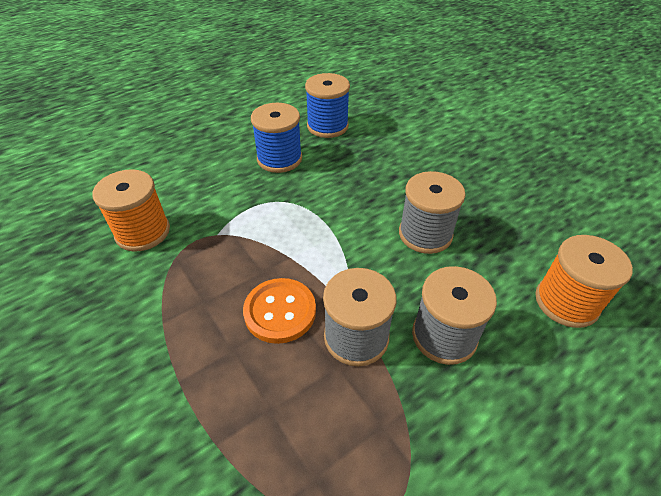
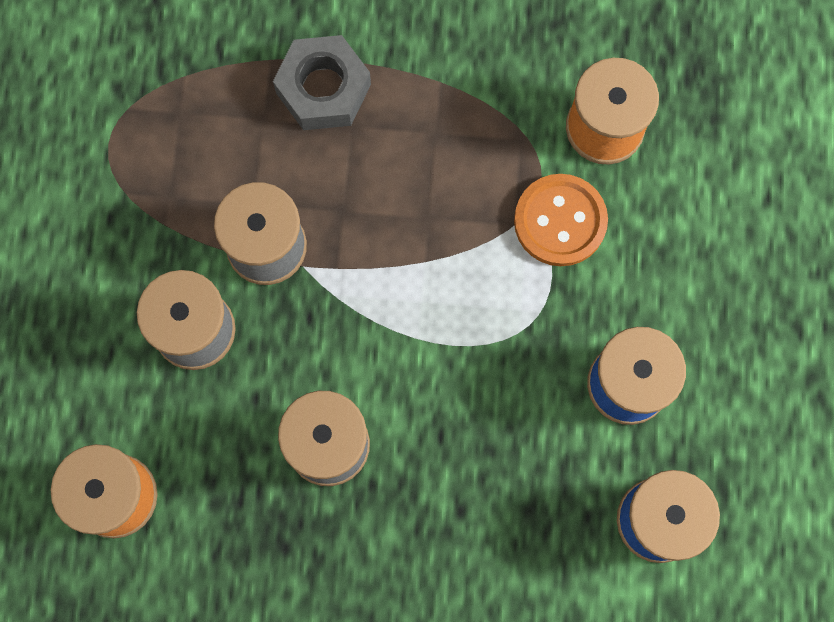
camera: 130 degrees right, 30 degrees up
orange button [243,278,316,344] -> orange button moved to [514,174,608,266]
none -> grey nut [273,35,371,130]

